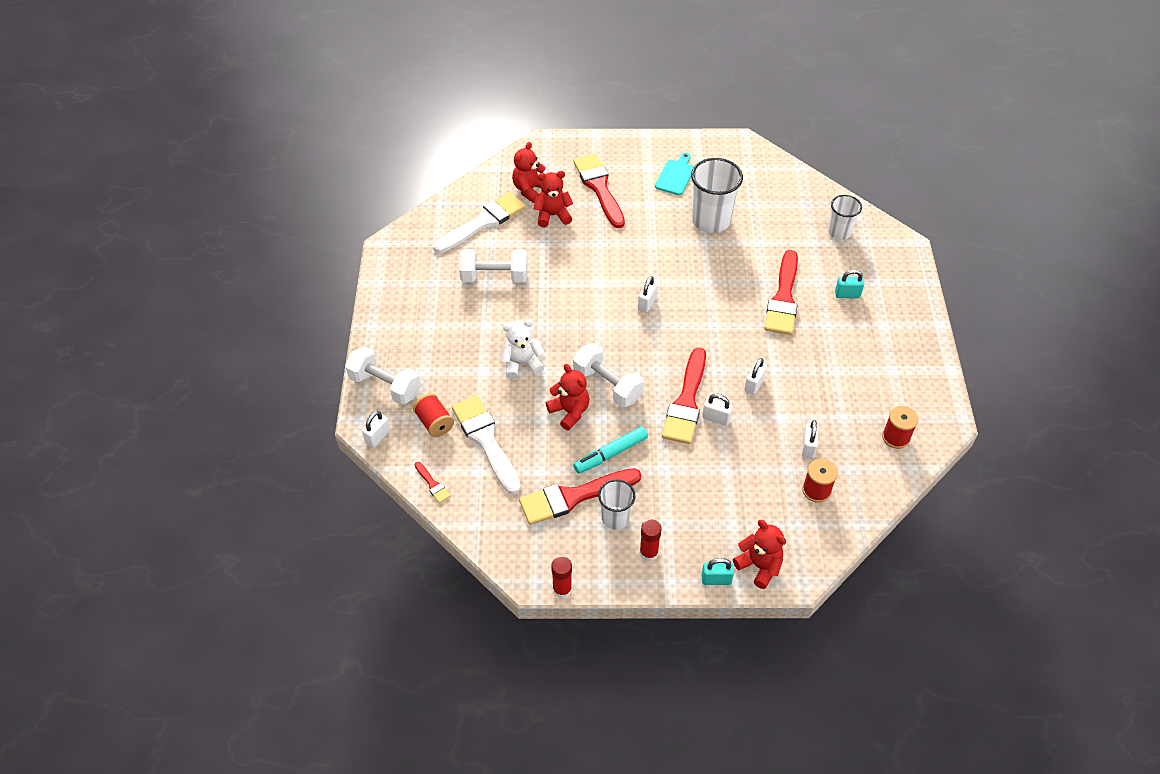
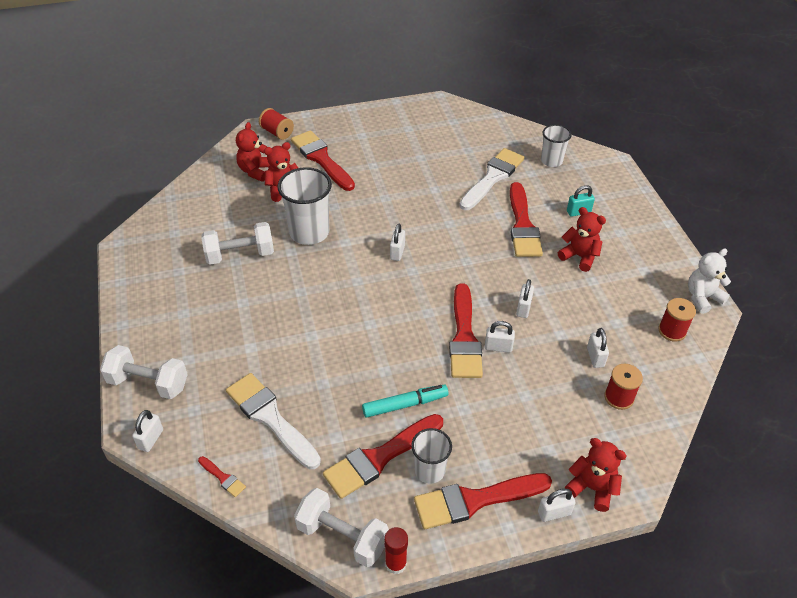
camera: 15 degrees left, 5 degrees down
red spool [413,393,454,437] -> red spool moved to [259,108,294,140]
white brush [434,192,526,253] -> white brush moved to [459,148,525,210]
white teddy bear [500,319,544,379] -> white teddy bear moved to [688,248,731,314]
red teddy bear [546,364,589,431] -> red teddy bear moved to [558,207,606,272]
white dumbbell [573,343,644,408] -> white dumbbell moved to [294,488,389,567]
turquoise marker [573,426,648,473] -> turquoise marker turned 150 degrees counterclockwise [362,385,448,418]
red glue stick [640,519,662,561] -> red brush [414,473,552,529]
turquoise cutting board [655,153,694,195] -> none
white cup [691,158,743,233] -> white cup moved to [277,167,332,245]
turquoise padlock [701,558,734,585] -> white padlock [538,489,575,522]

